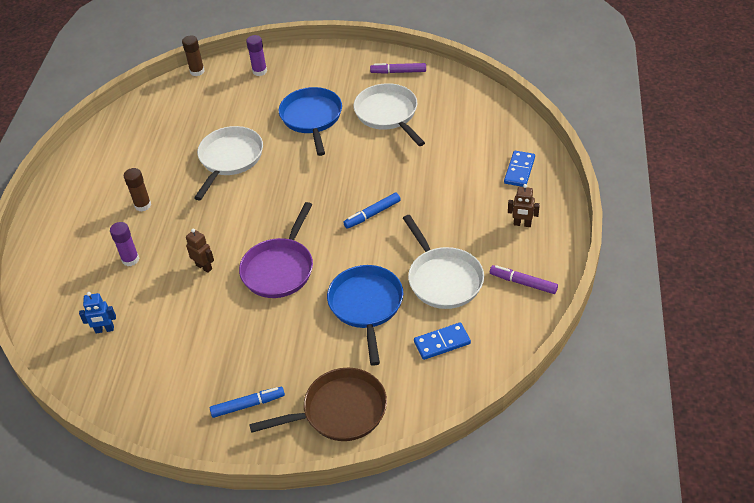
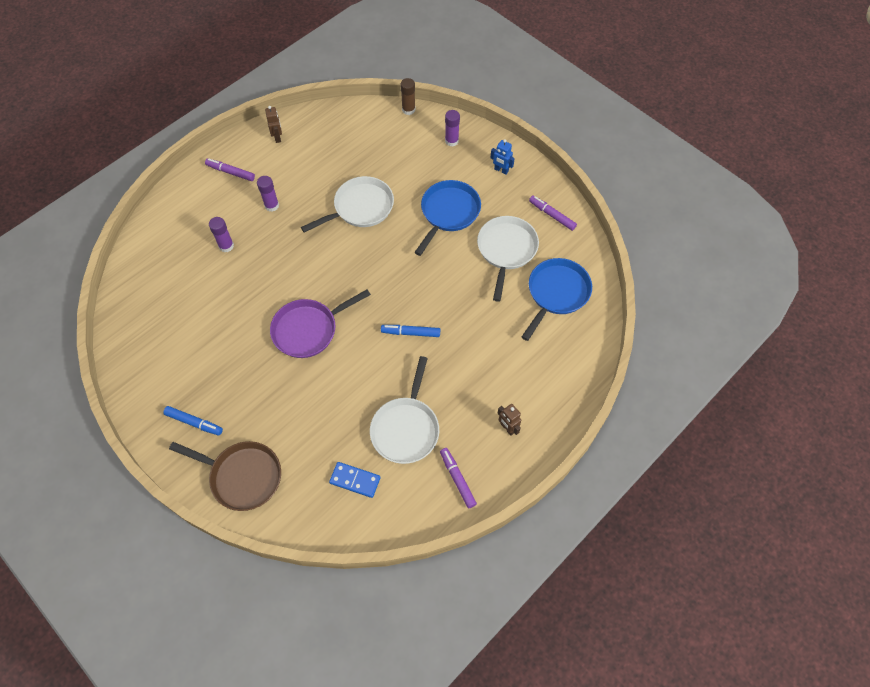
camera: 35 degrees right, 15 degrees up
blue robot [79,292,116,333] -> blue robot moved to [491,139,515,175]
brown glue stick [124,168,151,212] -> purple glue stick [257,176,279,212]
brown robot [186,228,214,273] -> brown robot moved to [265,106,282,143]
blue pan [327,265,403,366] -> blue pan moved to [522,258,592,341]
blue domino [504,151,535,187] -> none
none -> purple marker [205,158,255,181]

